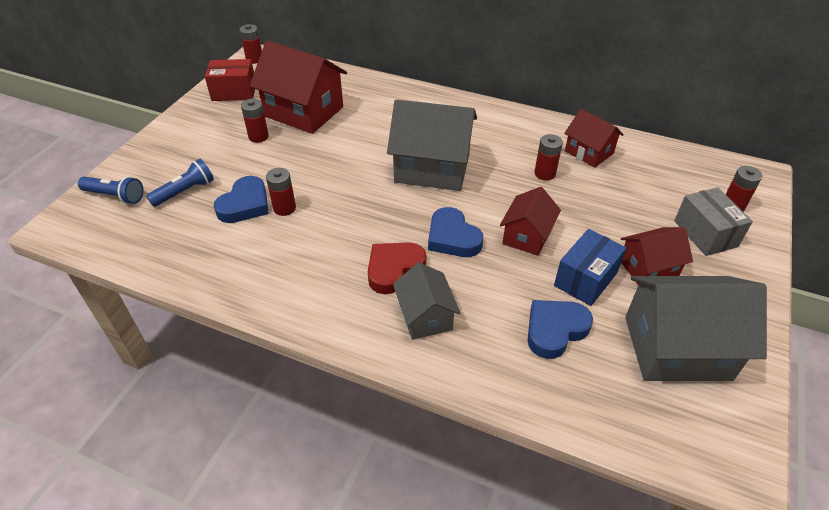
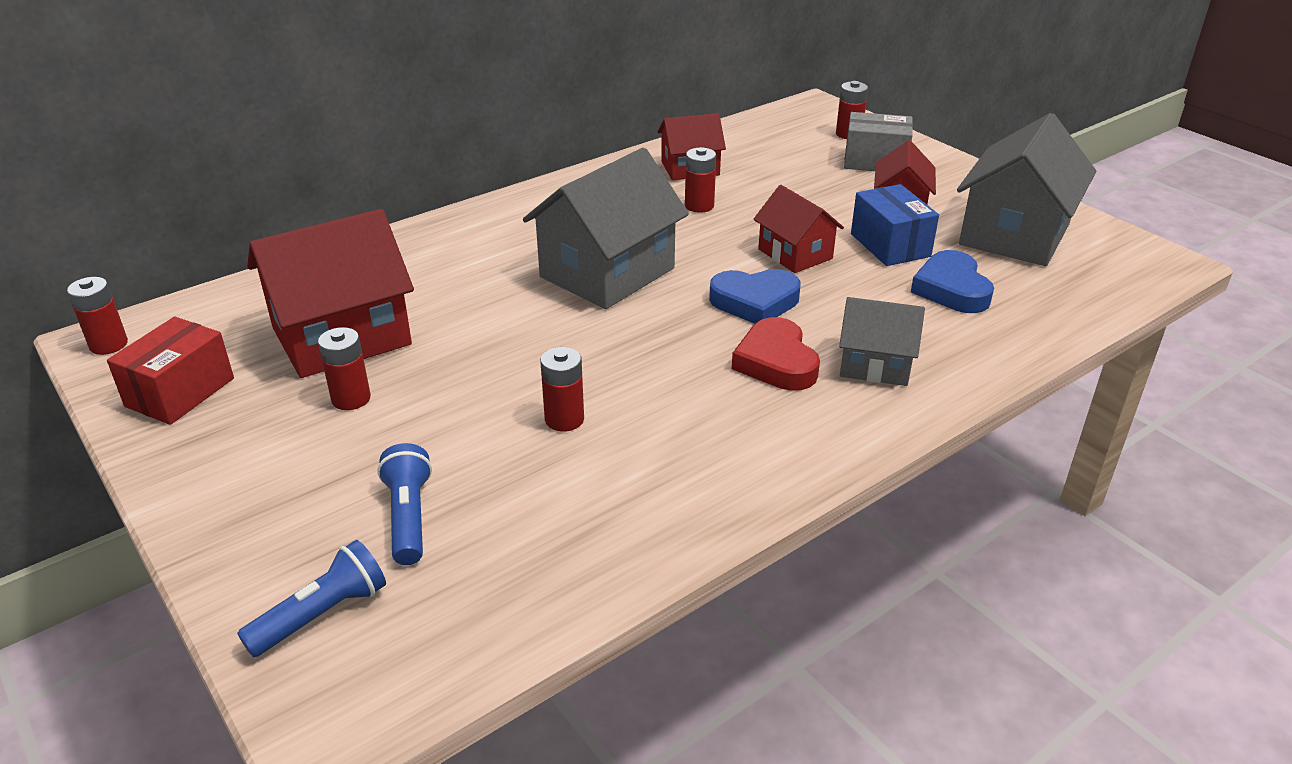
camera: 60 degrees left, 10 degrees down
blue heart [214,176,269,223] -> none

